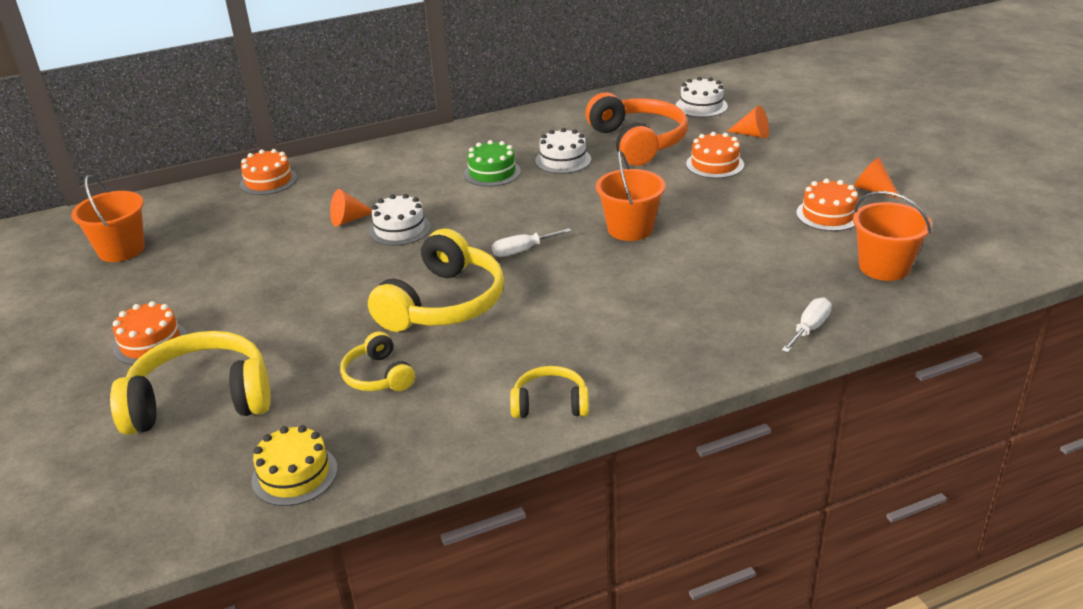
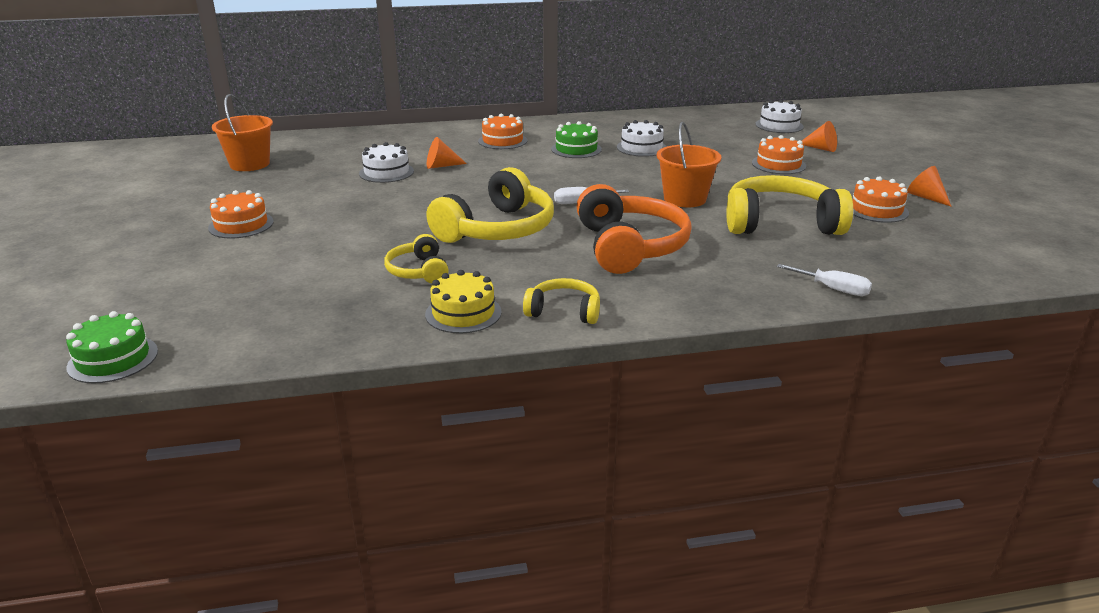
camera: 10 degrees right, 5 degrees down
yellow headphones [110,331,271,435] -> yellow headphones moved to [726,175,853,235]
orange cake [240,149,297,195] -> orange cake moved to [478,114,527,149]
yellow cake [251,425,337,506] -> yellow cake moved to [425,270,502,333]
white cake [369,194,431,246] -> white cake moved to [359,142,414,183]
orange headphones [586,92,688,166] -> orange headphones moved to [576,184,692,274]
white screwdriver [782,297,831,353] -> white screwdriver turned 75 degrees clockwise [777,264,872,296]
orange bucket [853,191,932,281] -> none
none -> green cake [66,311,158,383]

